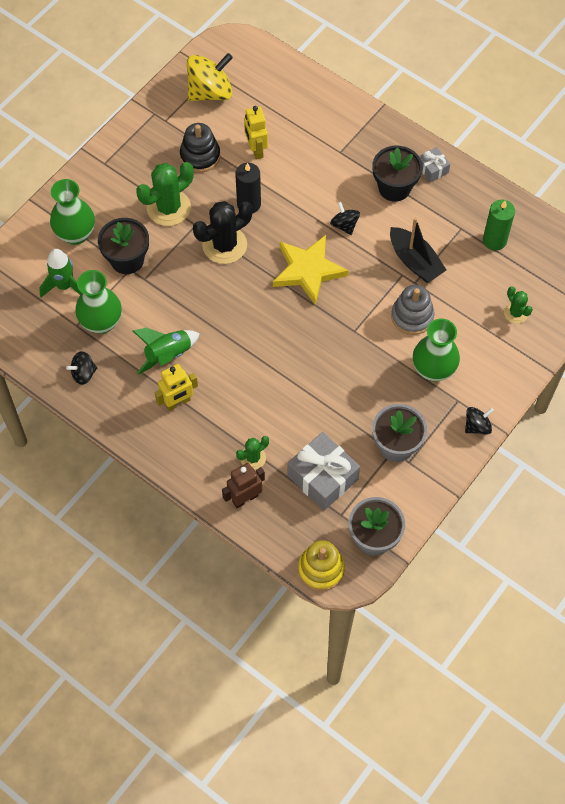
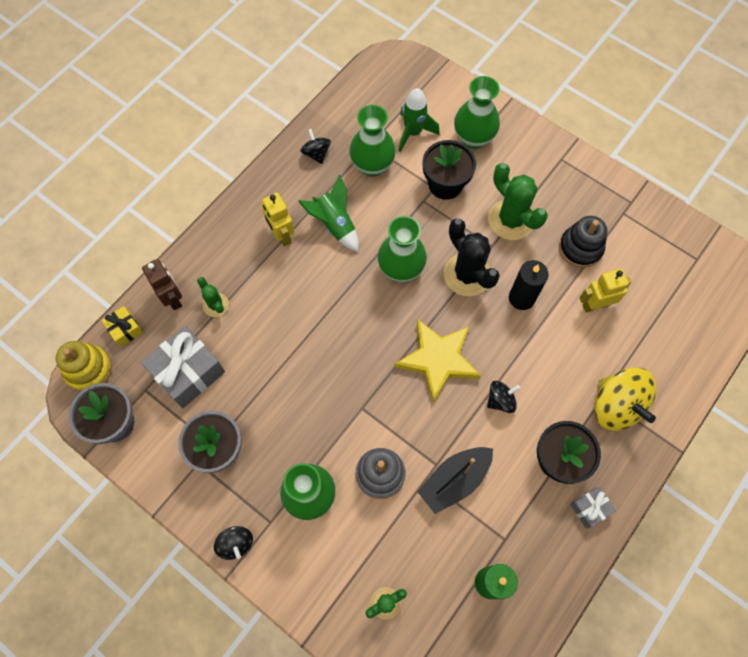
camera: 90 degrees right, 5 degrees up
yellow spinning top [187,53,233,101] -> yellow spinning top moved to [594,367,656,431]
none -> yellow gift [101,306,143,347]
none -> green vase [378,216,427,282]

